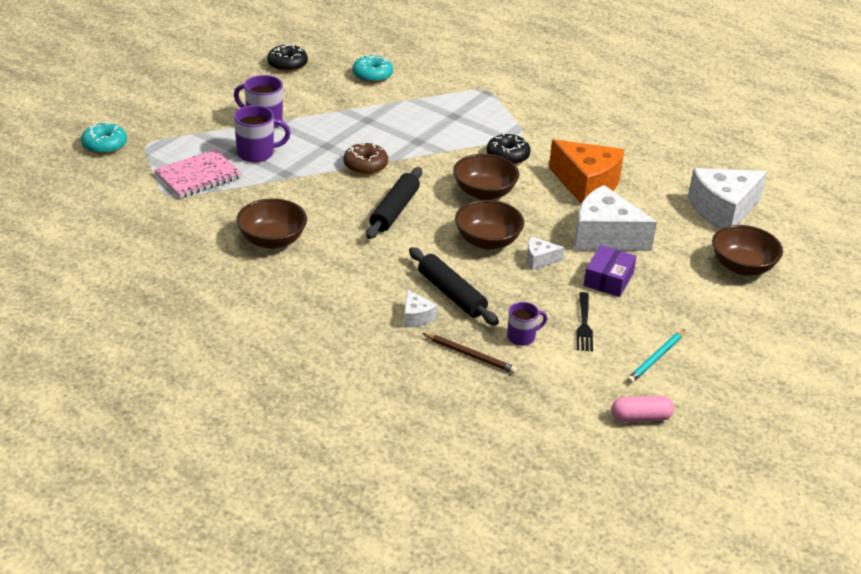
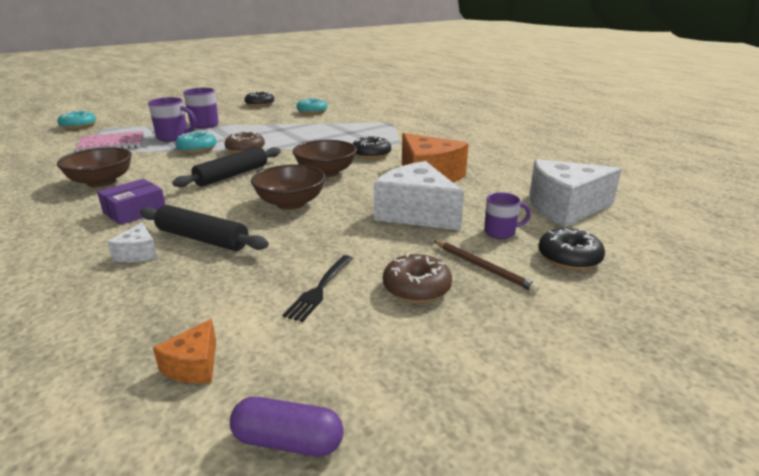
camera: 20 degrees right, 10 degrees down
black rolling pin [409,247,499,326] -> black rolling pin turned 45 degrees counterclockwise [140,205,269,251]
brown pencil [422,333,517,374] -> brown pencil moved to [433,240,540,293]
purple mug [507,302,548,346] -> purple mug moved to [484,192,531,239]
white cheese [527,236,564,270] -> none
purple box [584,245,637,297] -> purple box moved to [97,179,166,225]
pink capsule [611,396,674,422] -> purple capsule [230,397,343,457]
turquoise pencil [627,330,685,384] -> none
brown bowl [712,225,783,275] -> black donut [538,228,605,270]
none -> orange cheese [153,319,216,384]
none -> turquoise donut [175,131,216,154]
none -> brown donut [383,253,452,303]

